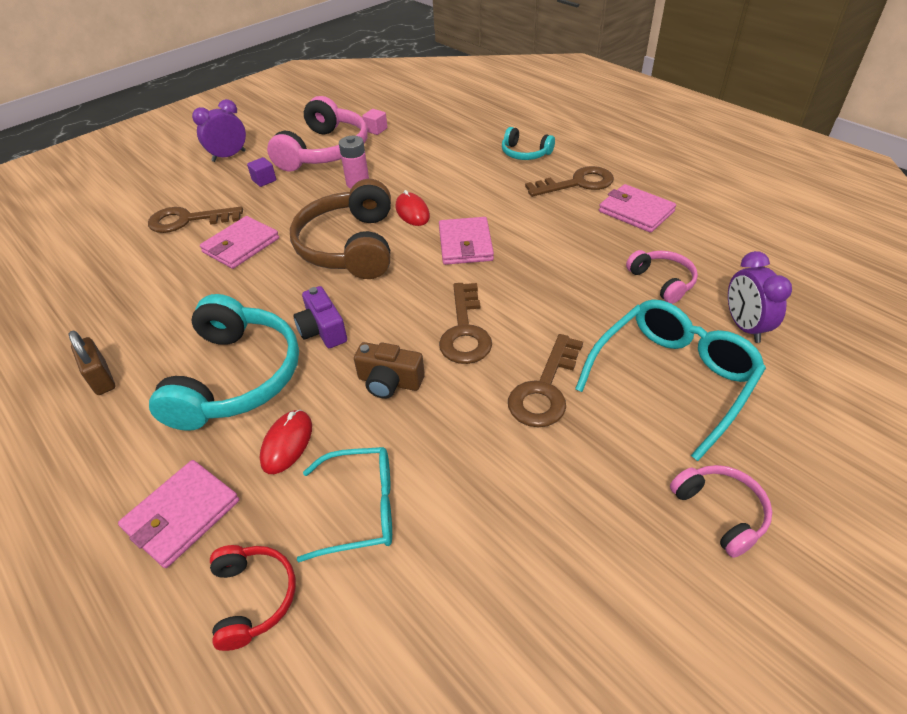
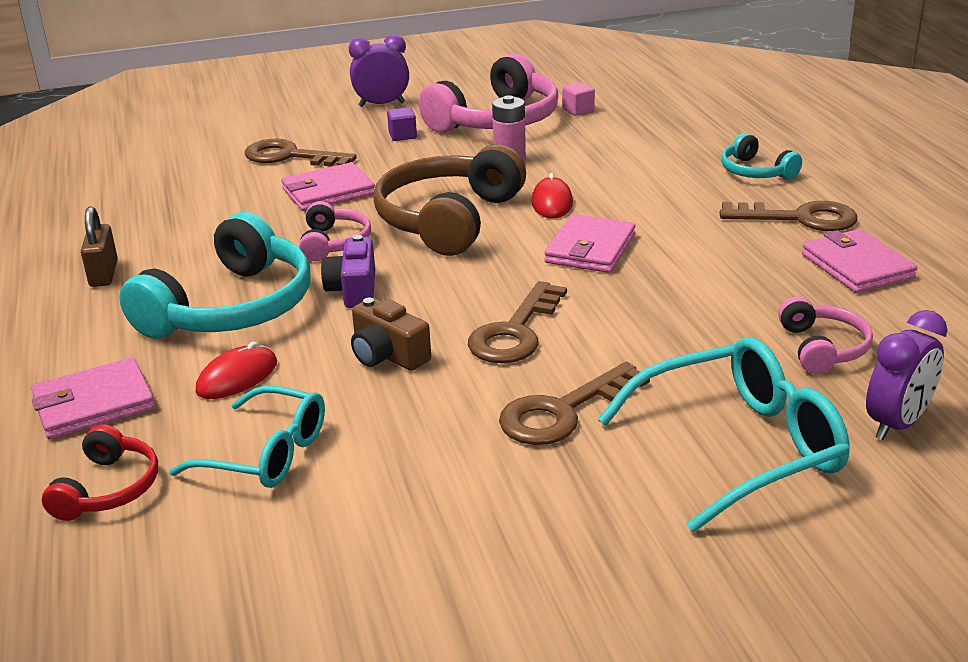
camera: 25 degrees right, 15 degrees down
pink headphones [670,465,772,558] -> pink headphones moved to [299,201,371,261]
purple clock [728,251,792,343] -> purple clock turned 150 degrees counterclockwise [866,310,947,440]

